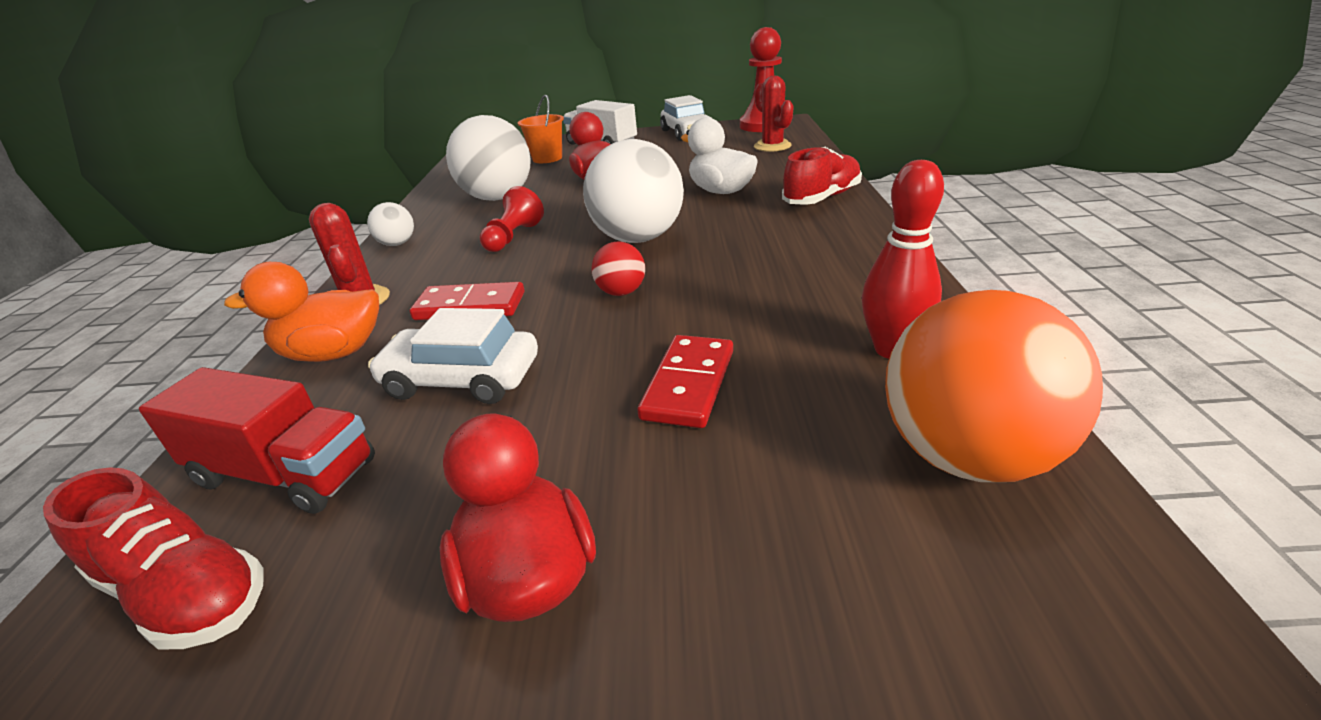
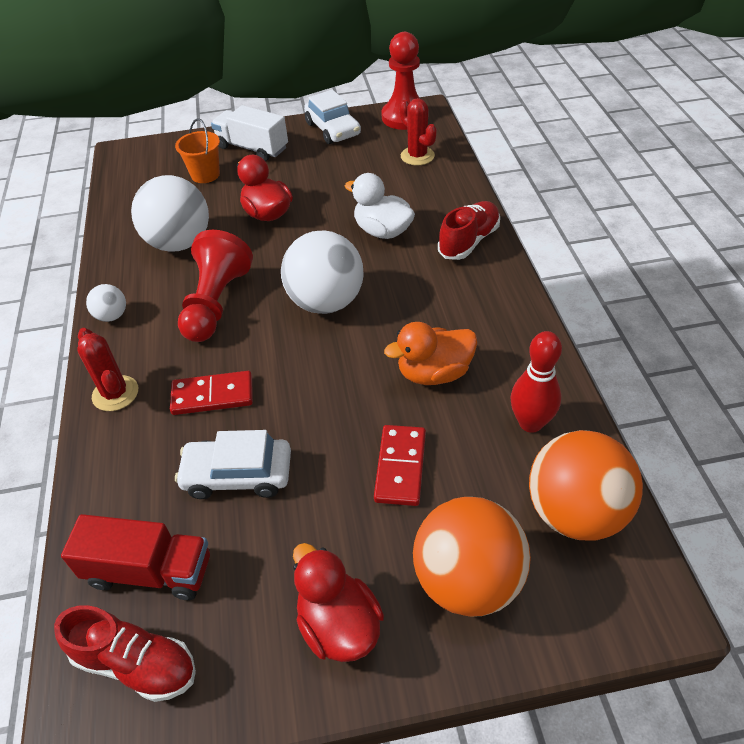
camera: 10 degrees left, 15 degrees up
orange duck [224,262,379,362] -> orange duck moved to [384,322,477,385]
red pawn [479,186,544,252] -> red pawn [178,230,253,342], size x1.66
red ball [591,242,645,296] -> none
none -> orange ball [413,497,531,617]

